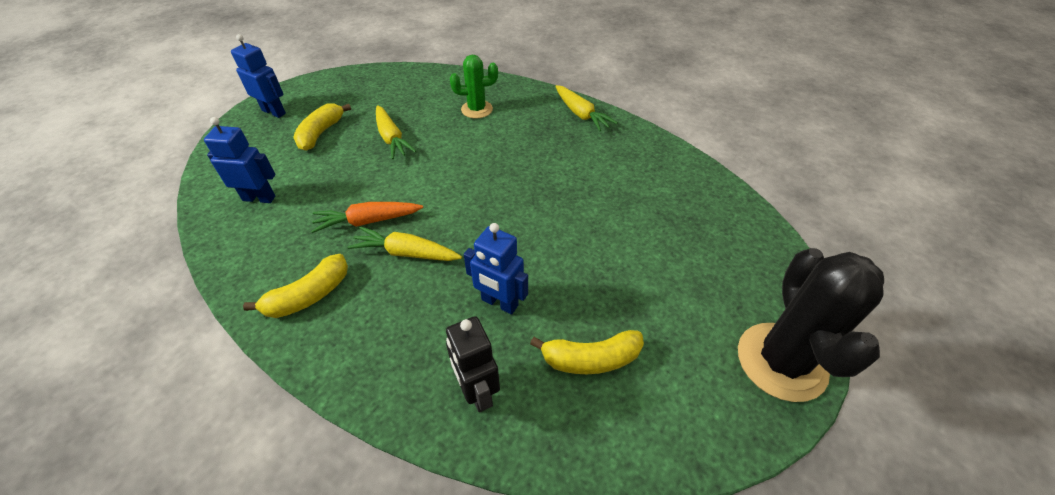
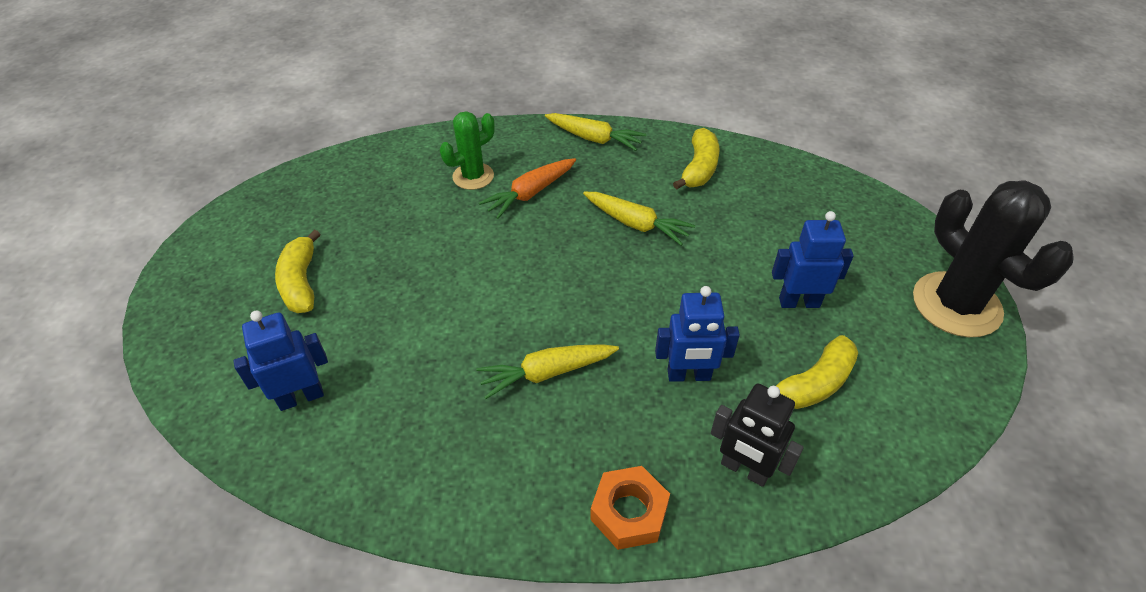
camera: 30 degrees left, 0 degrees up
blue robot [231,34,286,118] -> blue robot moved to [772,211,854,308]
yellow banana [243,254,348,318] -> yellow banana moved to [673,128,720,190]
orange carrot [311,202,423,233] -> orange carrot moved to [479,158,576,219]
yellow carrot [376,105,416,159] -> yellow carrot moved to [583,192,695,246]
none -> orange nut [590,466,670,550]

